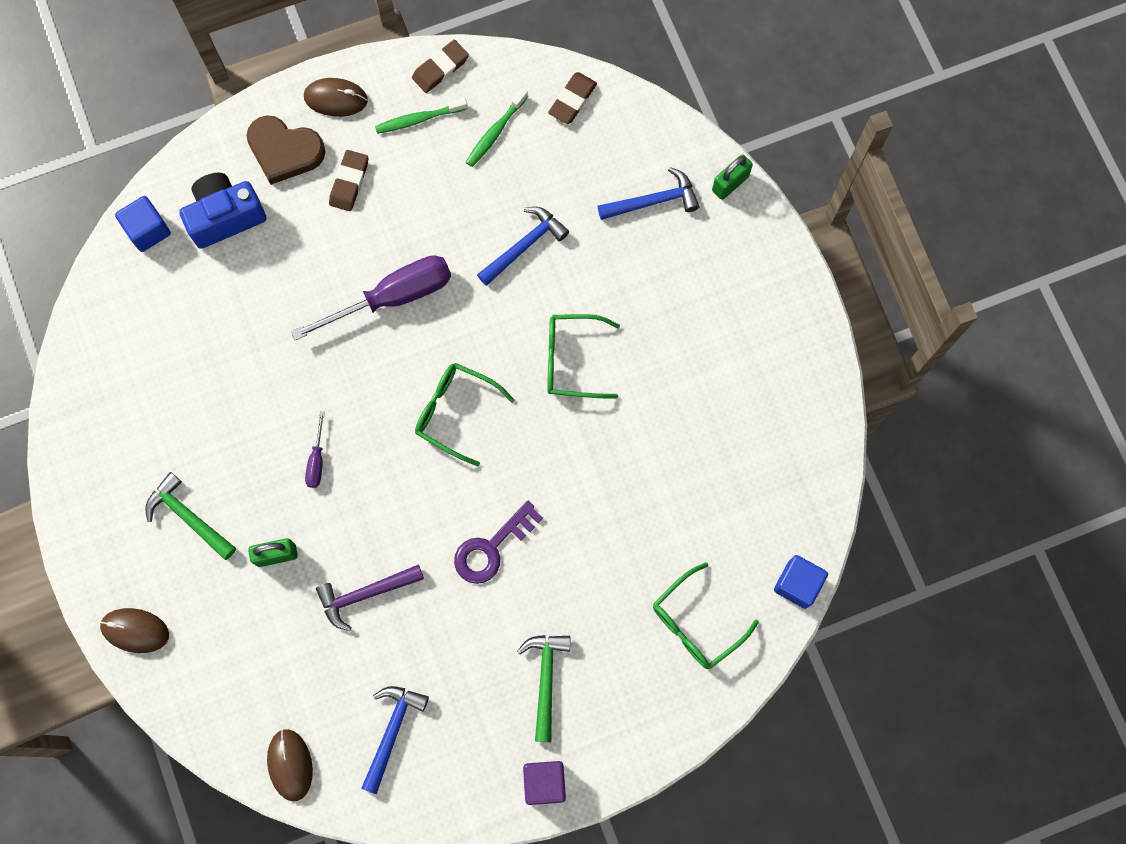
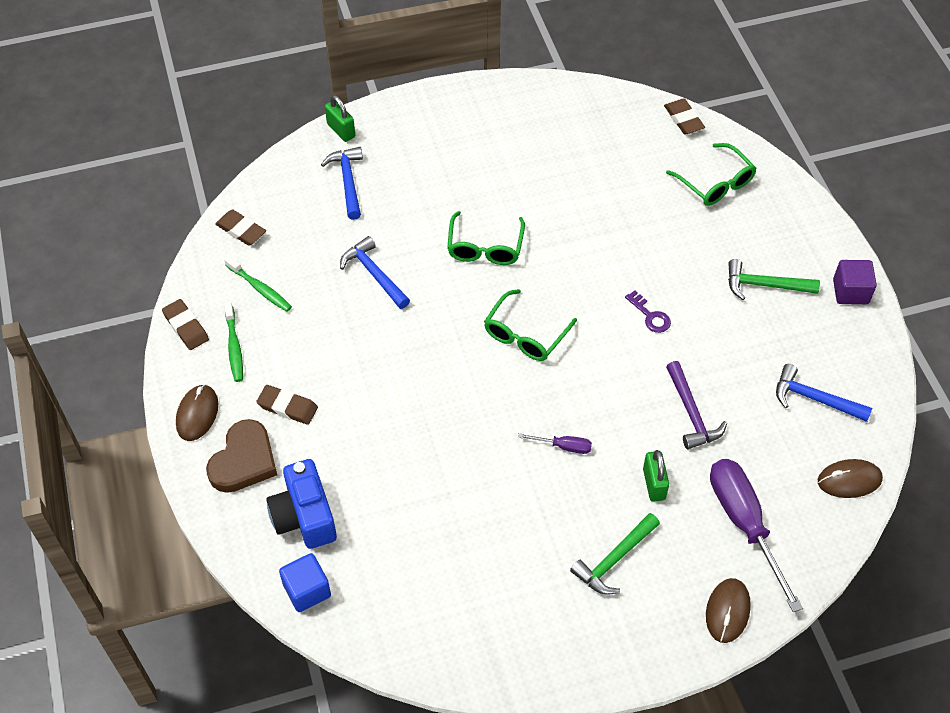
camera: 85 degrees left, 20 degrees down
purple screwdriver [291,255,451,341] -> purple screwdriver moved to [710,459,803,612]
purple key [454,501,543,584] -> purple key [625,290,671,333], size x0.63
blue cube [774,555,828,609] -> brown eraser [664,98,705,135]

